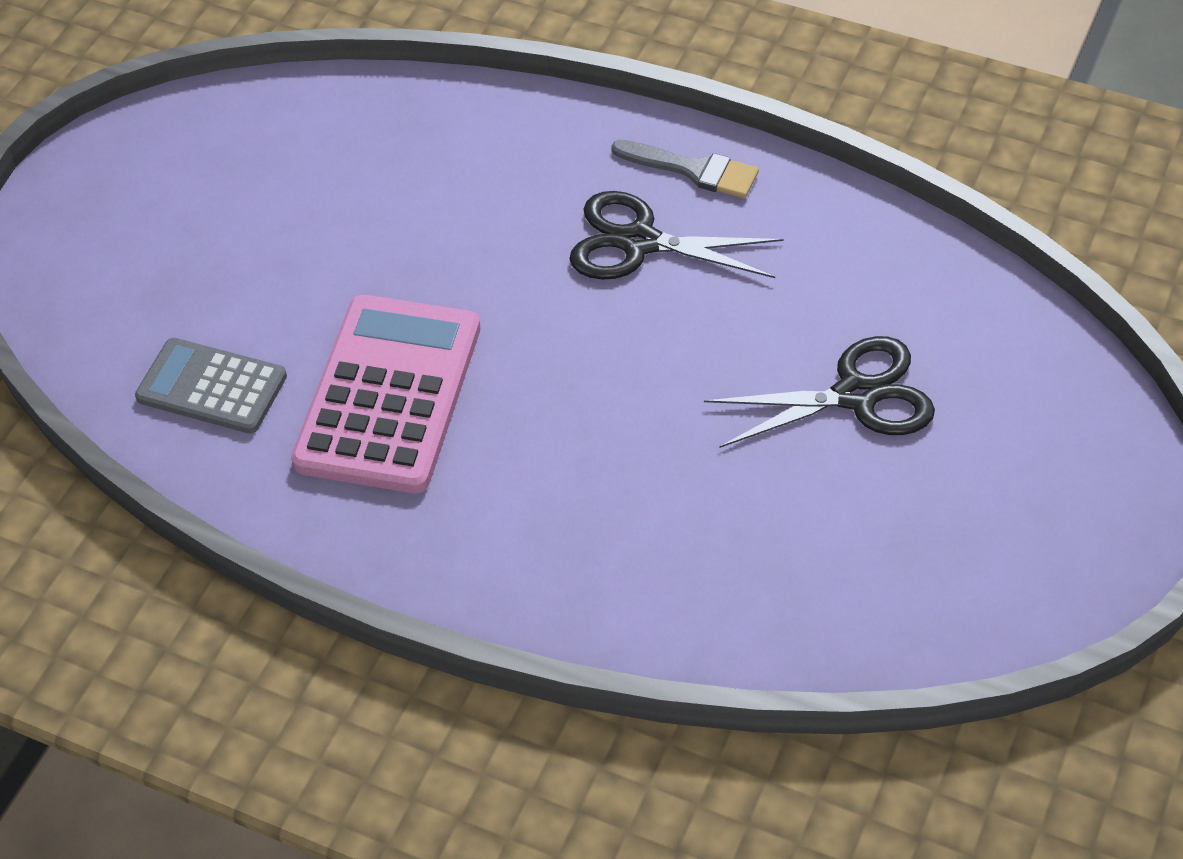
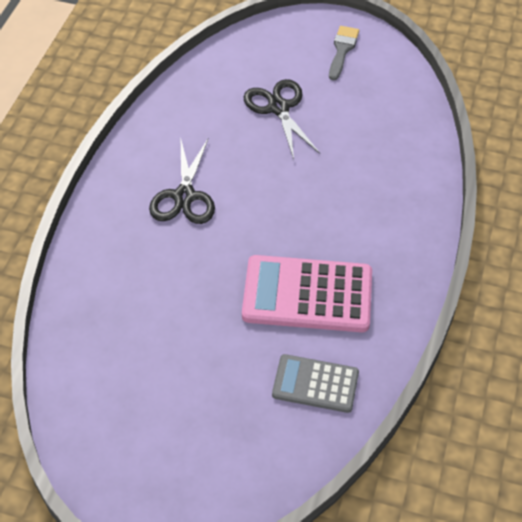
camera: 100 degrees left, 0 degrees up
grey calculator [135,338,287,434] -> grey calculator turned 90 degrees clockwise [272,354,359,413]
grey brush [612,140,759,198] -> grey brush moved to [329,26,359,80]

